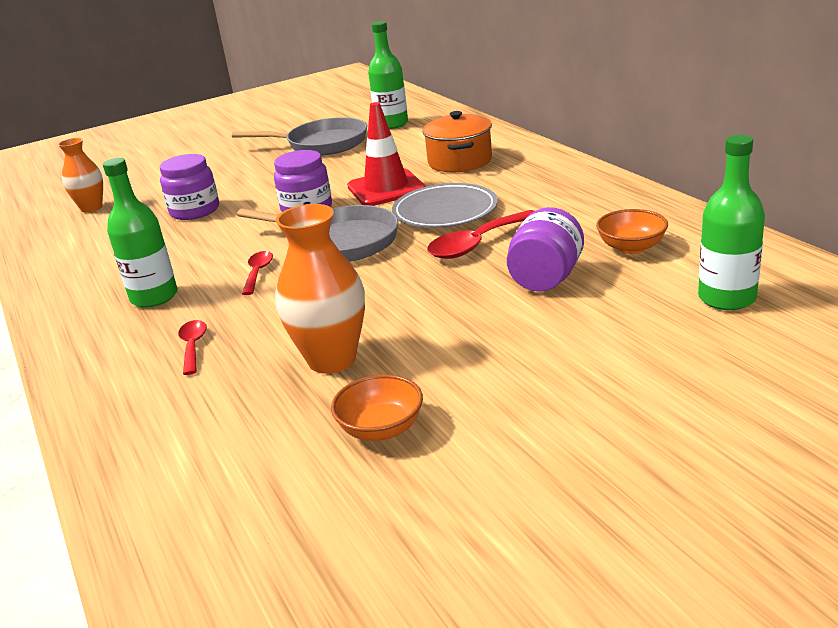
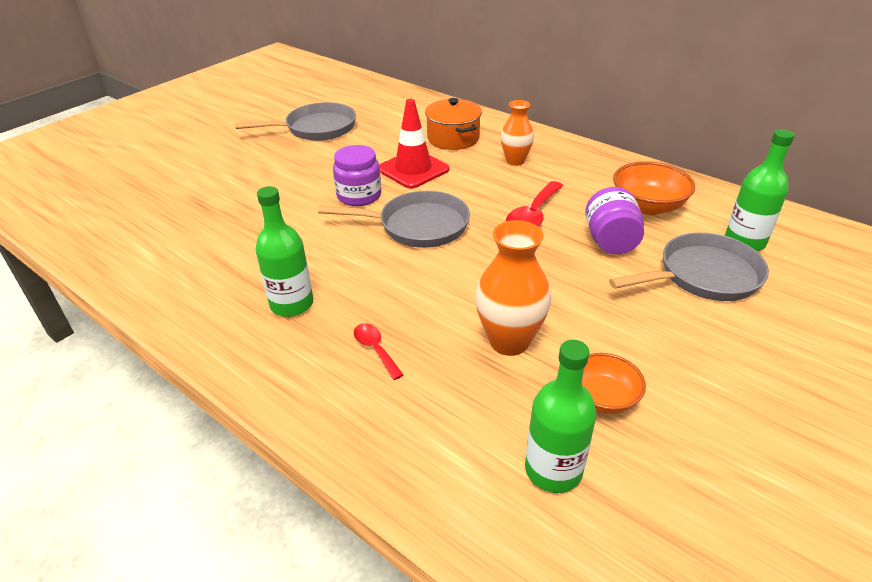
camera: 25 degrees left, 10 degrees up
orange vase [58,138,103,213] -> orange vase moved to [501,100,534,166]
purple jar [160,154,219,220] -> none
red spoon [242,251,273,295] -> none
green bottle [368,21,408,129] -> green bottle moved to [525,340,596,493]
grey plate [392,183,498,228] -> none
orange bowl [596,209,668,254] -> orange bowl [613,161,695,215], size x1.50
none -> grey pan [609,232,769,301]

